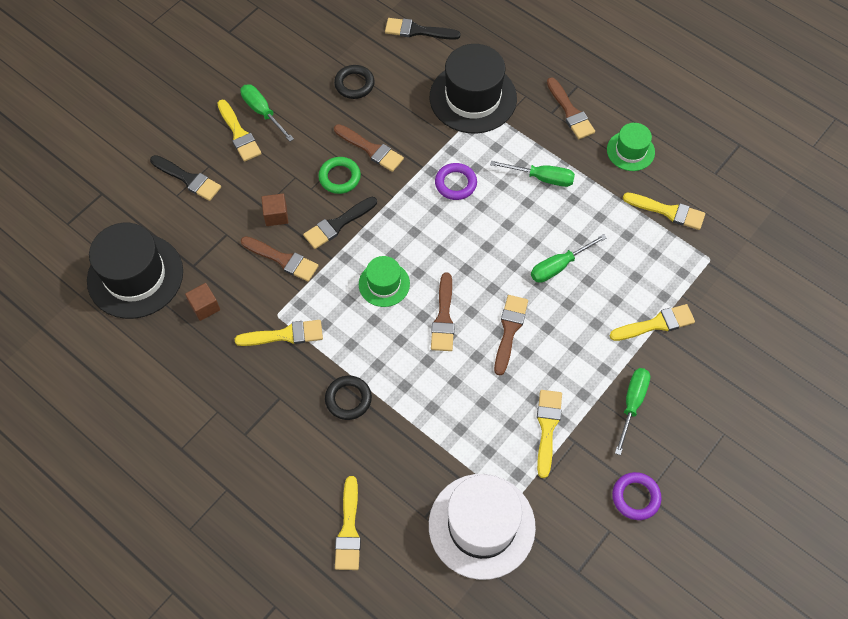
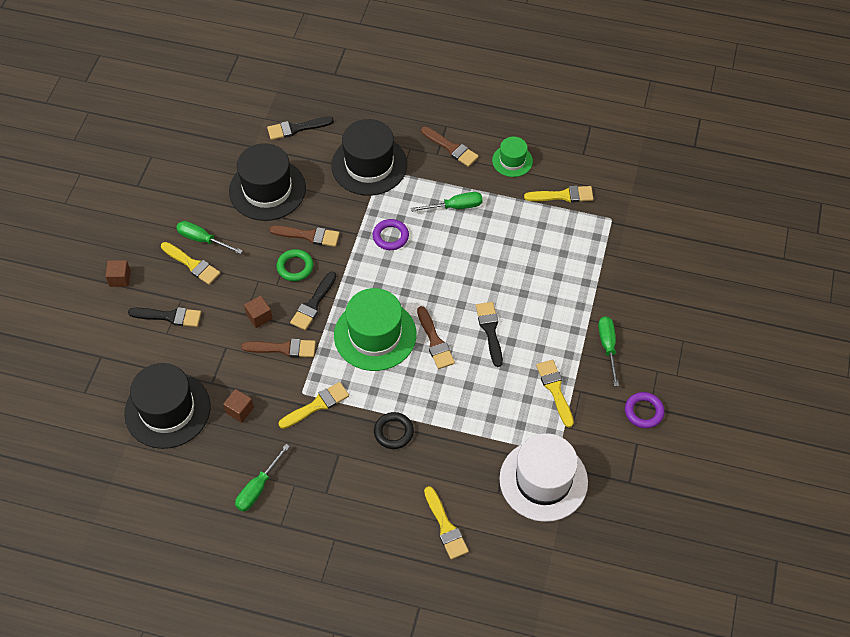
camera: 25 degrees left, 5 degrees down
black ring [334,65,375,99] -> black hat [229,143,306,221]
green hat [359,256,410,307] -> green hat [334,288,416,371], size x1.87
brown brush [494,295,528,376] -> black brush [476,302,503,367]
green screwdriver [531,234,607,283] -> green screwdriver moved to [235,444,290,512]
yellow brush [610,304,695,341] -> none
none -> brown cube [105,260,131,287]

